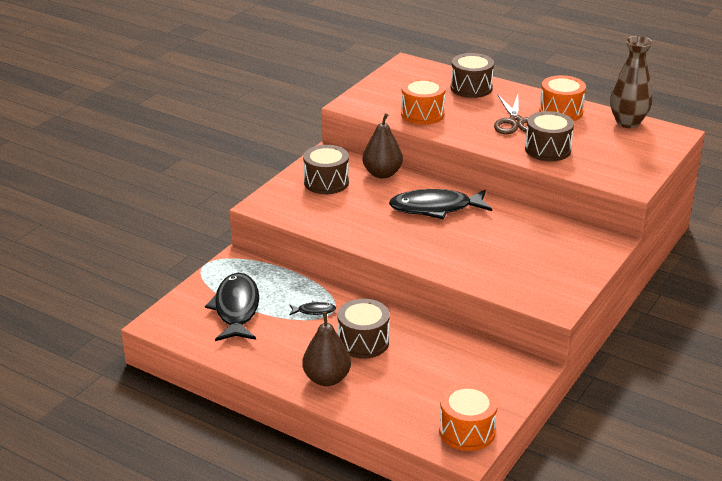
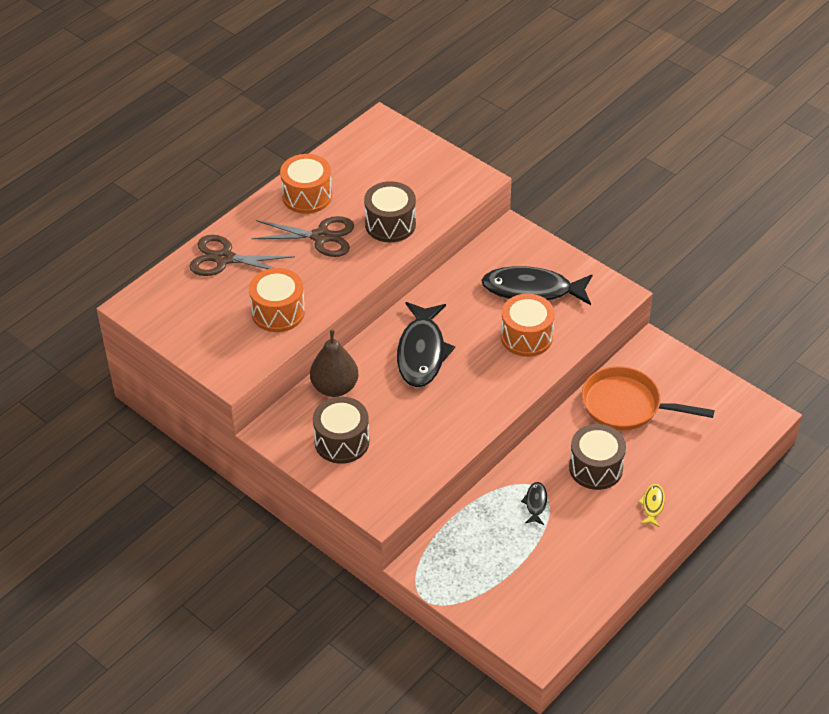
camera: 80 degrees left, 15 degrees up
black fish [205,273,259,341] -> black fish moved to [481,266,593,305]
brown pear [302,312,351,386] -> yellow fish [638,484,665,527]
orange drum [439,383,498,451] -> orange drum moved to [501,294,555,357]
brown drum [451,53,494,98] -> brown scissors [189,235,295,276]
brown vase [610,36,653,128] -> none
none -> orange pan [582,366,715,430]

